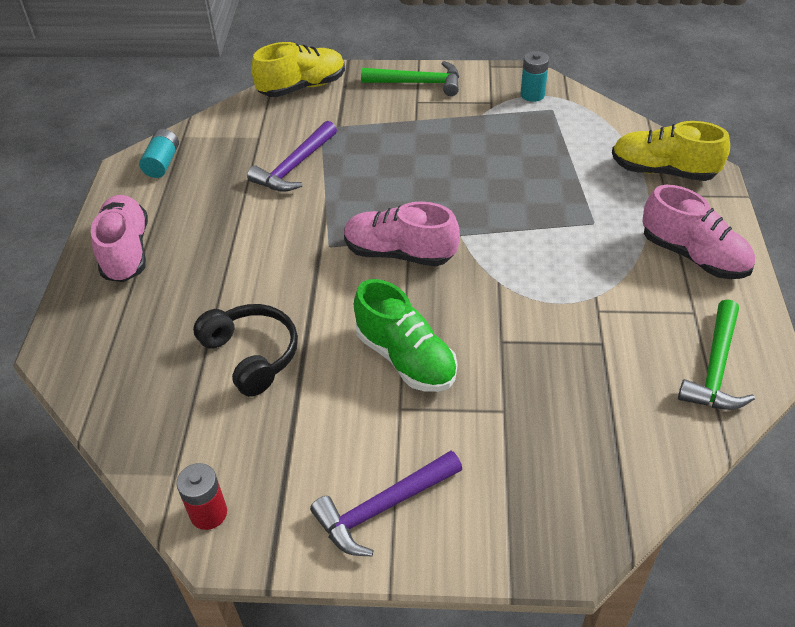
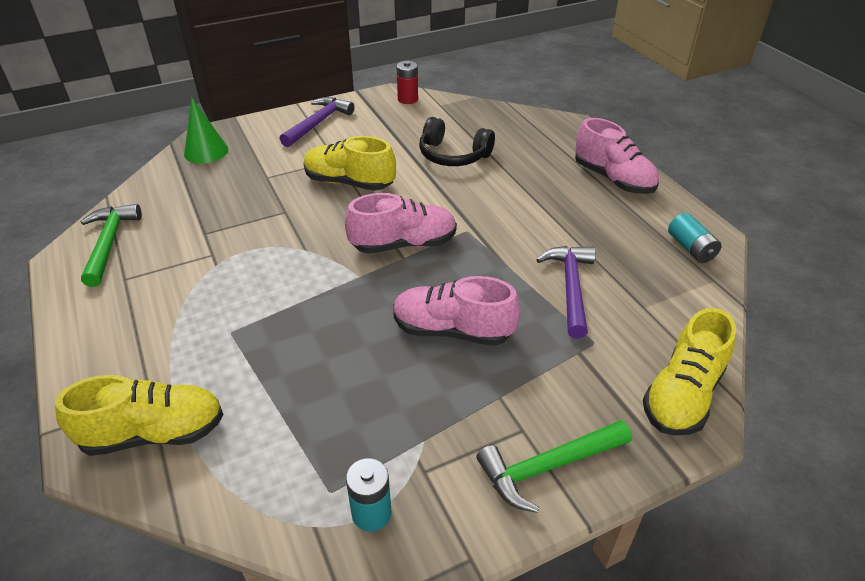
camera: 150 degrees right, 5 degrees down
green shoe [354,279,458,392] -> yellow shoe [304,136,396,191]
pink shoe [642,185,755,279] -> pink shoe moved to [393,276,521,346]
none -> green cone [184,98,228,164]

